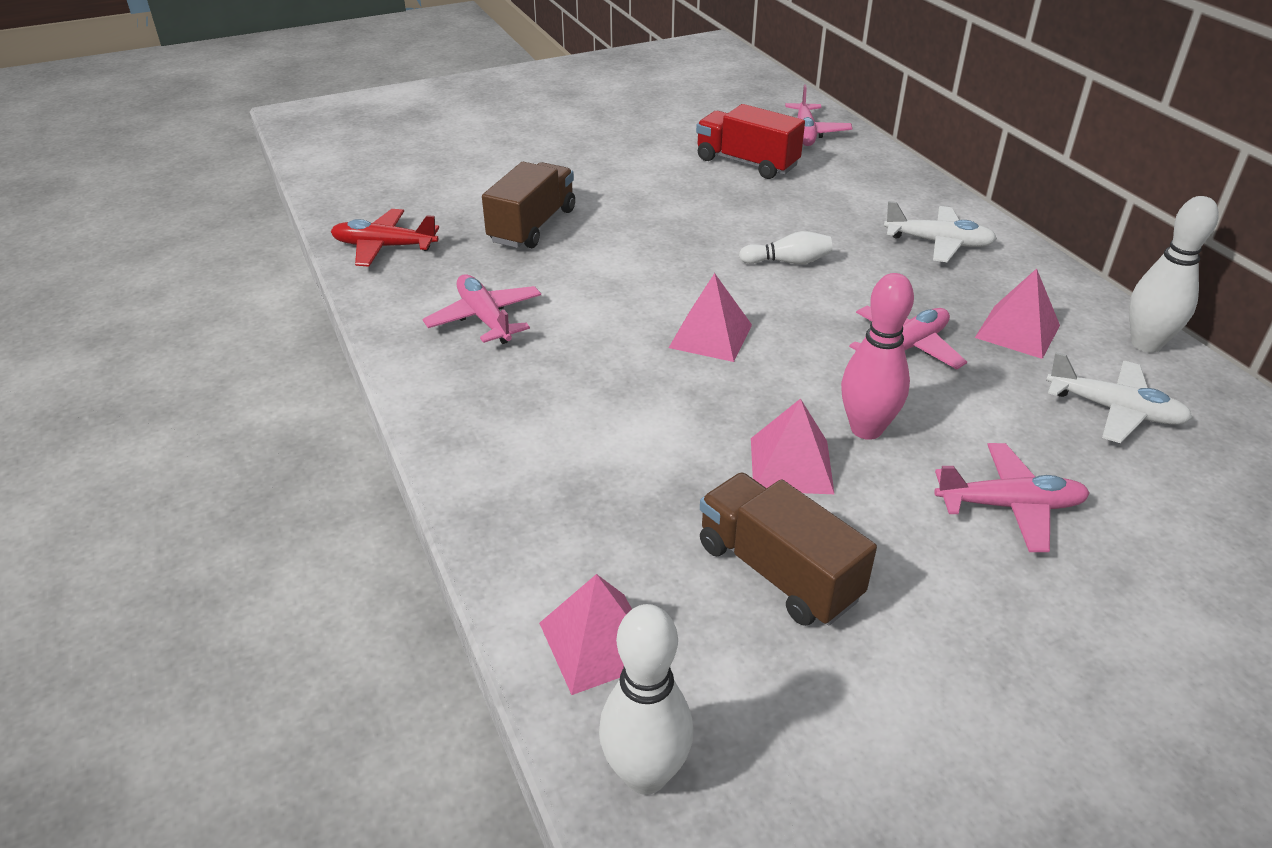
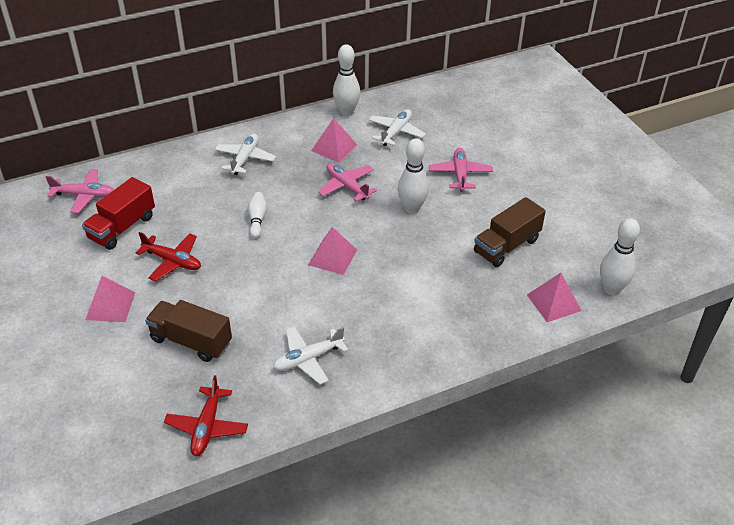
camera: 90 degrees left, 5 degrees up
pink plane [423,274,541,344] -> white plane [273,326,348,385]
pink pyramid [751,398,834,494] -> pink pyramid moved to [85,276,135,322]
pink bowling pin [841,273,914,440] -> white bowling pin [398,138,429,214]
none -> red plane [135,232,201,282]

